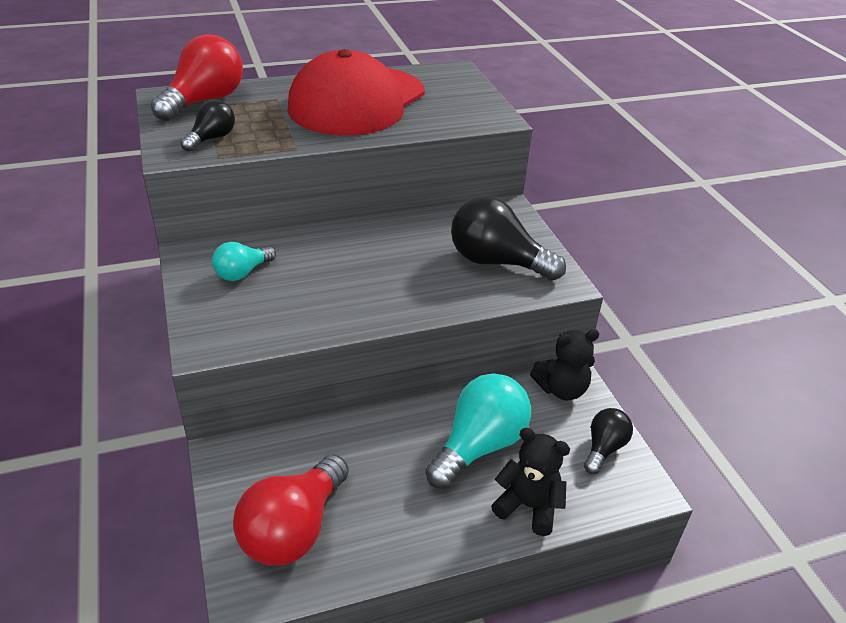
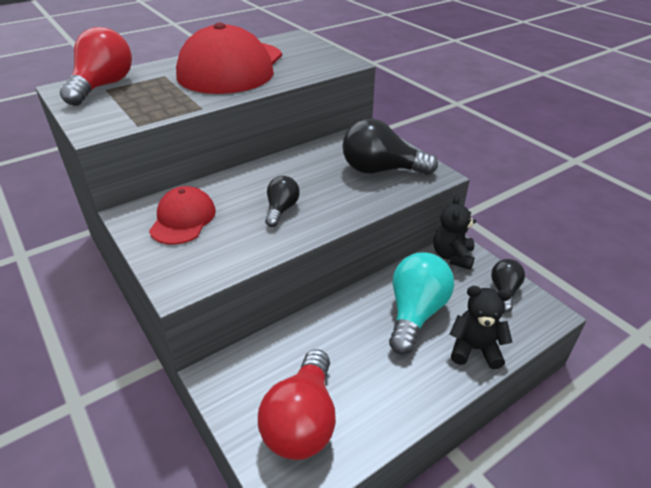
camera: 15 degrees left, 0 degrees up
black light bulb [180,100,235,152] -> black light bulb moved to [265,176,300,227]
turquoise light bulb [212,242,276,281] -> red cap [149,186,216,245]
black teddy bear [530,329,600,400] -> black teddy bear turned 135 degrees clockwise [434,195,476,270]

